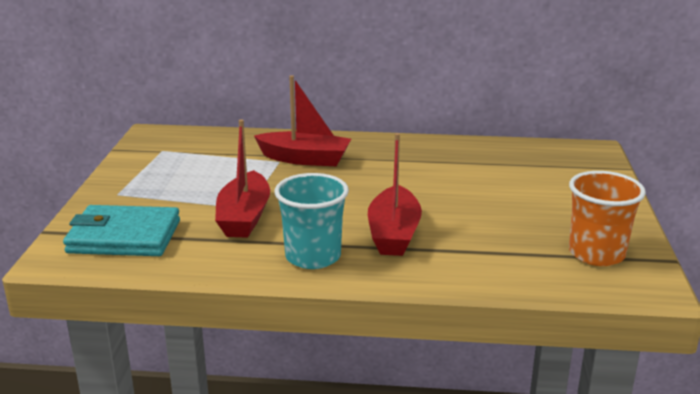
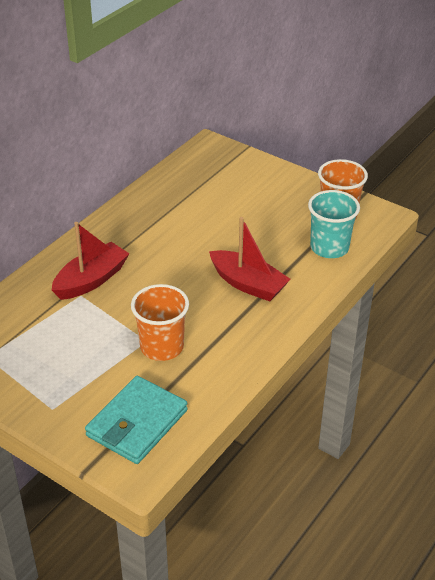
camera: 60 degrees left, 15 degrees up
red boat [215,119,270,238] -> orange cup [131,284,189,361]
turquoise cup [274,173,349,269] -> turquoise cup moved to [308,190,360,258]

